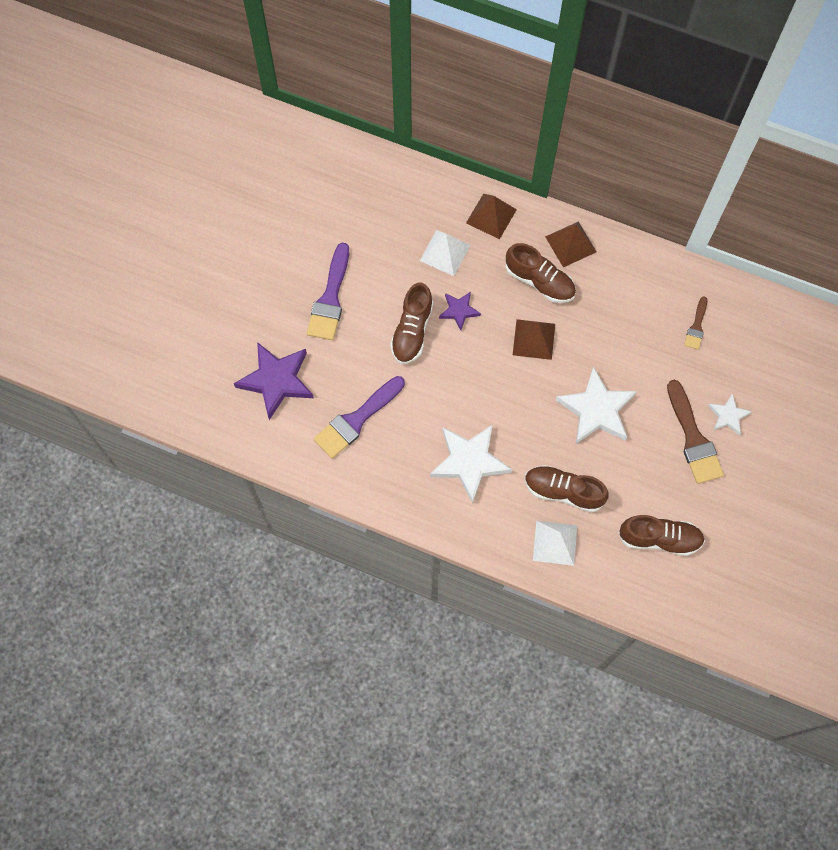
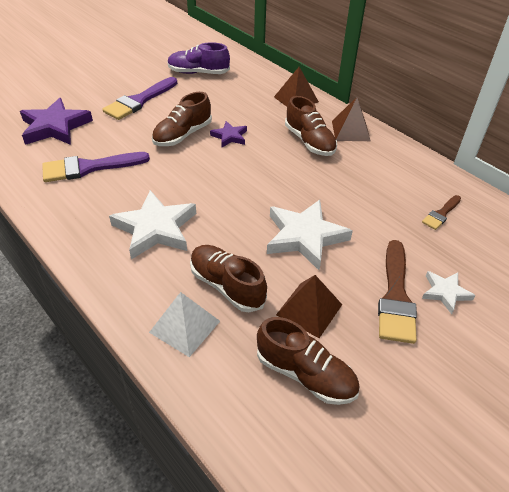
camera: 25 degrees right, 25 degrees down
white pyramid [420,230,470,276] -> none
brown pyramid [513,319,555,360] -> brown pyramid moved to [276,275,342,338]
none -> purple shoe [167,42,230,74]

